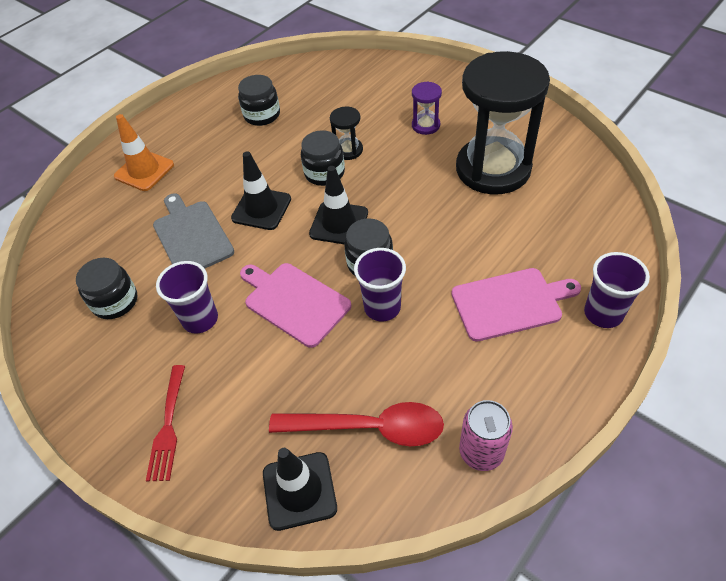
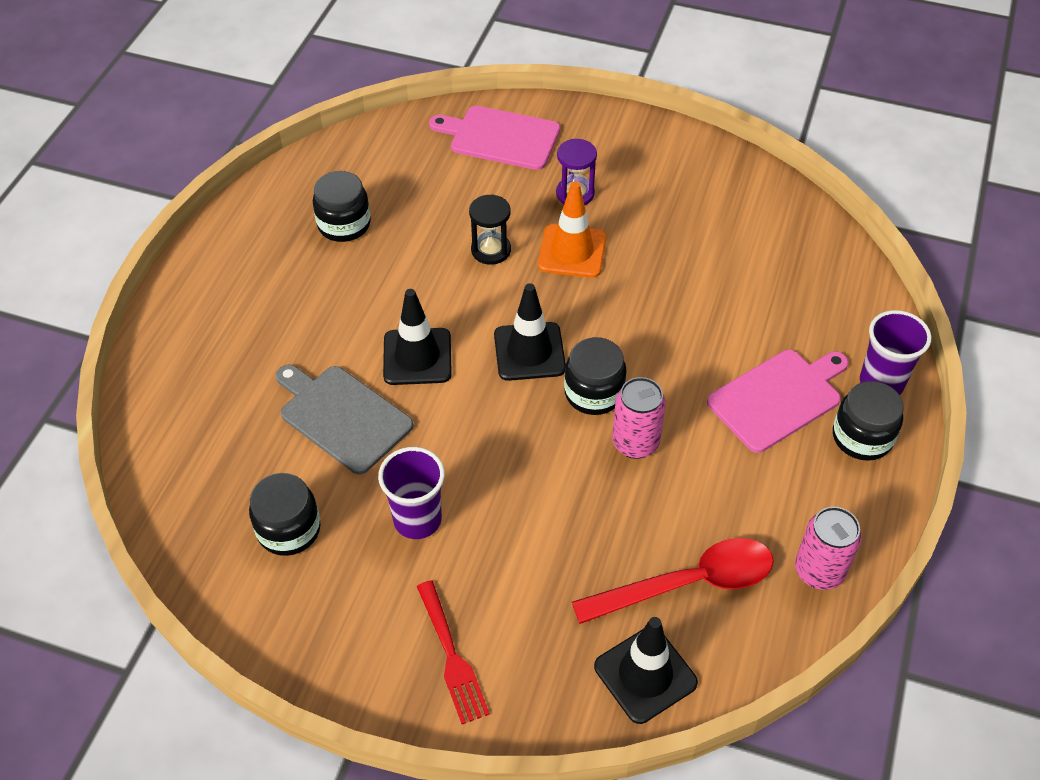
camera: 25 degrees left, 0 degrees up
orange traffic cone [114,114,174,191] -> orange traffic cone moved to [538,182,606,278]
pink cutting board [240,263,351,348] -> pink cutting board moved to [429,106,560,170]
black jar [301,130,345,186] -> black jar moved to [833,381,904,461]
purple cup [354,248,406,321] -> pink can [612,377,666,459]
black hourglass [456,51,550,194] -> none

